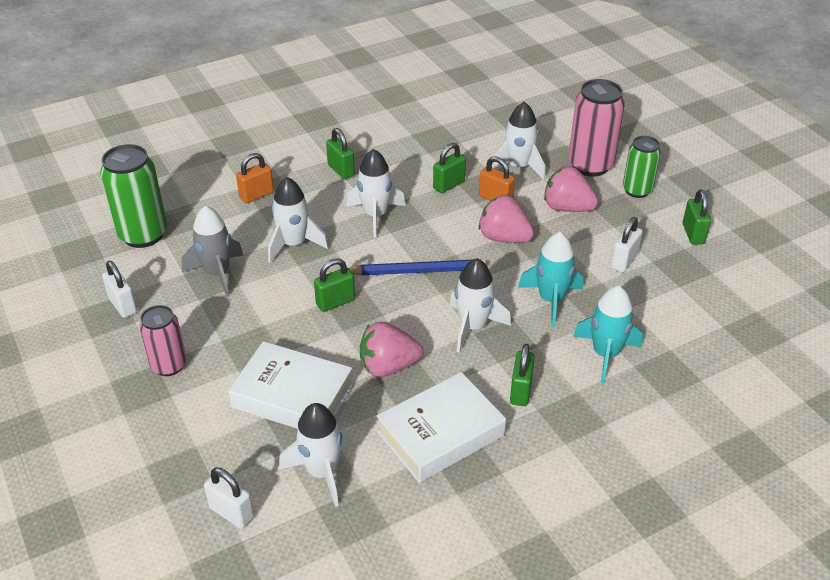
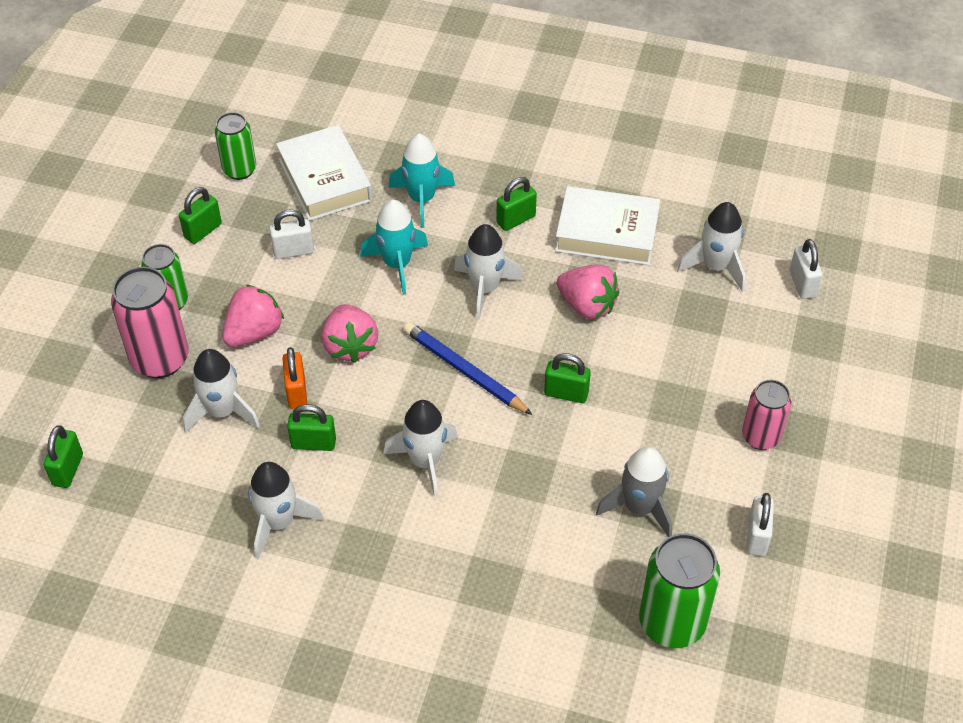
camera: 135 degrees left, 10 degrees up
white book [228,341,353,429] -> white book moved to [276,125,372,221]
orange padlock [236,153,274,203] -> none
white rocket [268,177,329,263] -> white rocket moved to [248,462,324,559]
green padlock [326,128,355,179] -> green padlock moved to [43,425,83,488]
pink strawberry [544,166,598,212] -> pink strawberry turned 120 degrees counterclockwise [222,285,284,347]
none -> green can [215,112,256,180]

